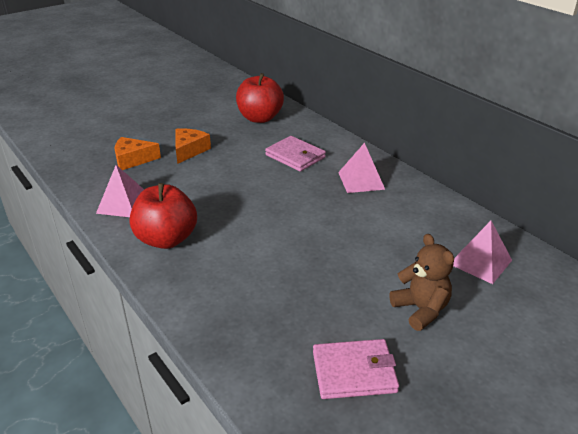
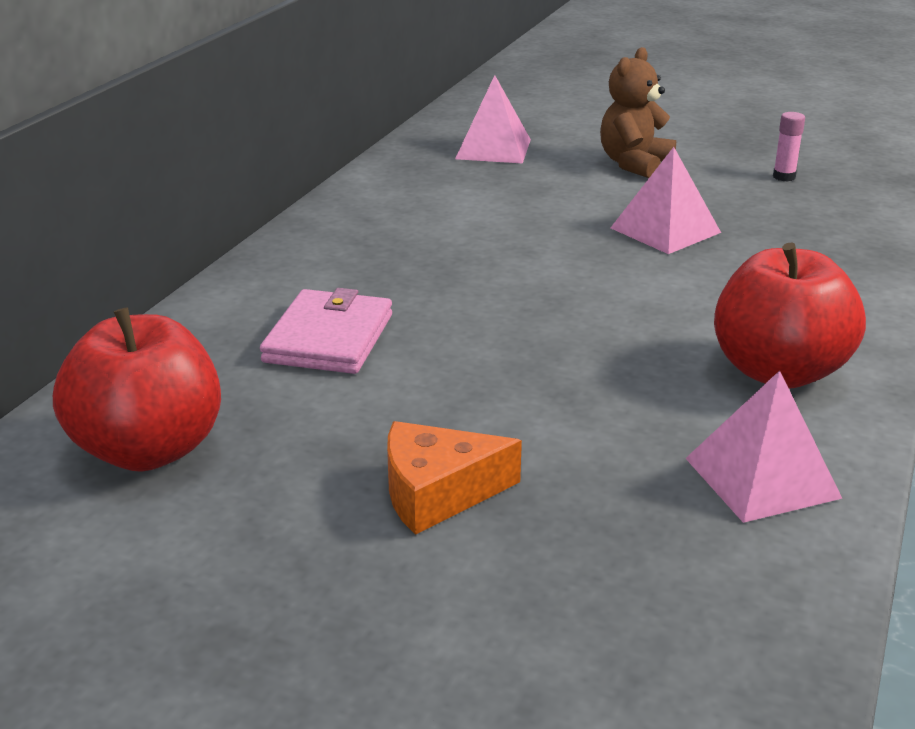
camera: 120 degrees left, 5 degrees down
orange cheese [114,137,161,170] -> none
pink wallet [313,339,399,399] -> pink glue stick [773,112,805,181]
pink pyramid [338,143,385,193] -> pink pyramid moved to [611,147,721,254]

